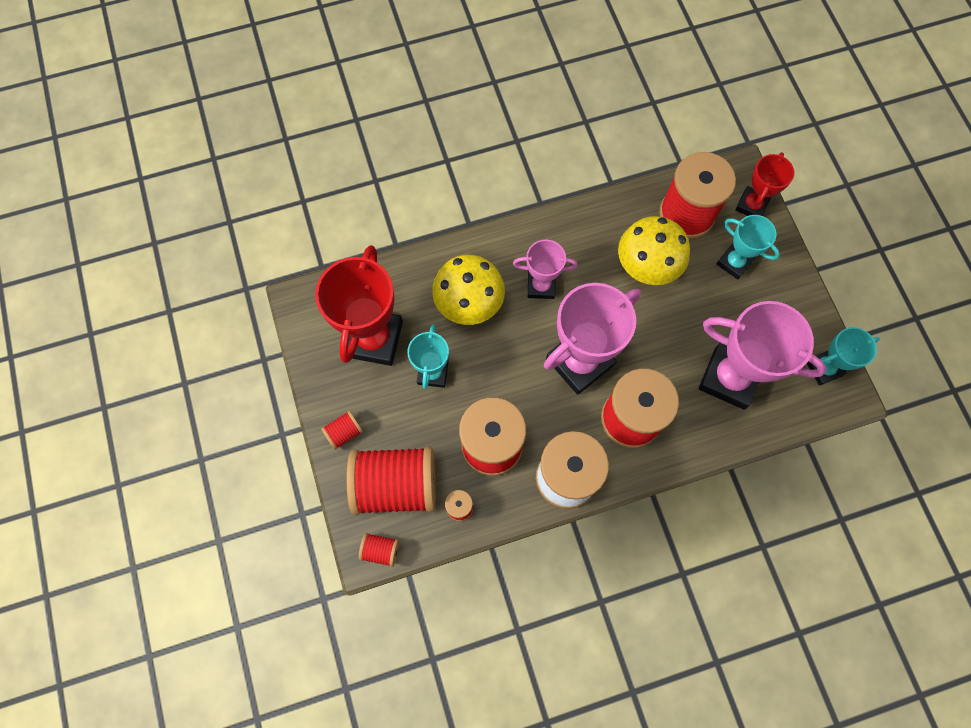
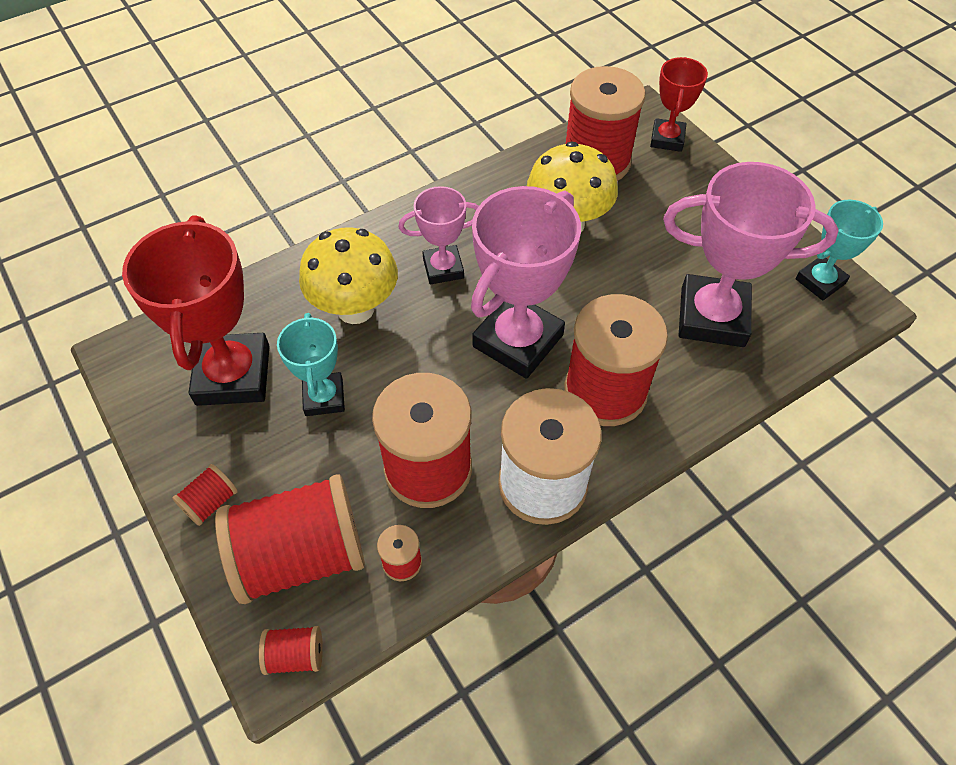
camera: 15 degrees left, 15 degrees down
turquoise trophy [716,215,780,279] -> none

